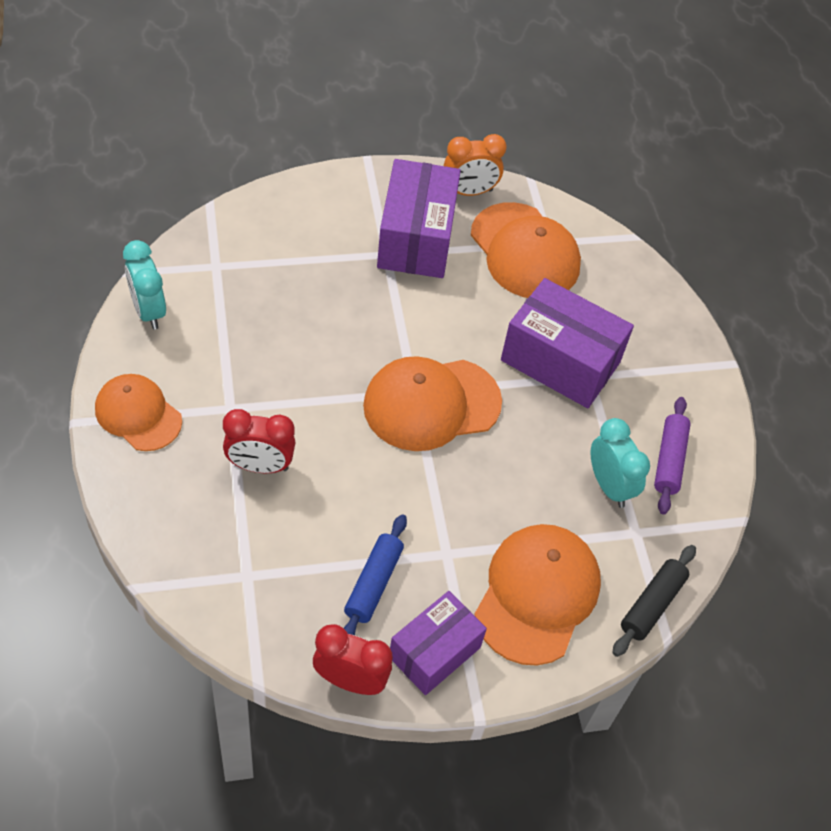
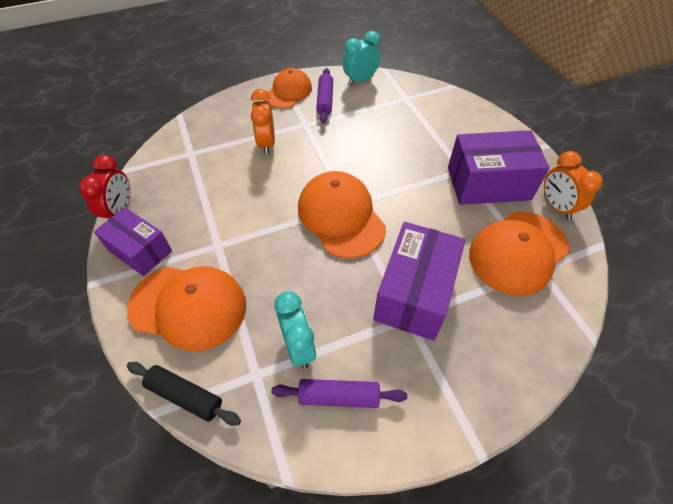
camera: 85 degrees right, 0 degrees up
red clock [223,409,295,473] -> orange clock [251,89,275,155]
blue rolling pin [344,514,407,635] -> none
turquoise clock [591,418,650,508] -> turquoise clock turned 75 degrees counterclockwise [274,291,317,369]
none -> purple rolling pin [316,68,333,123]

